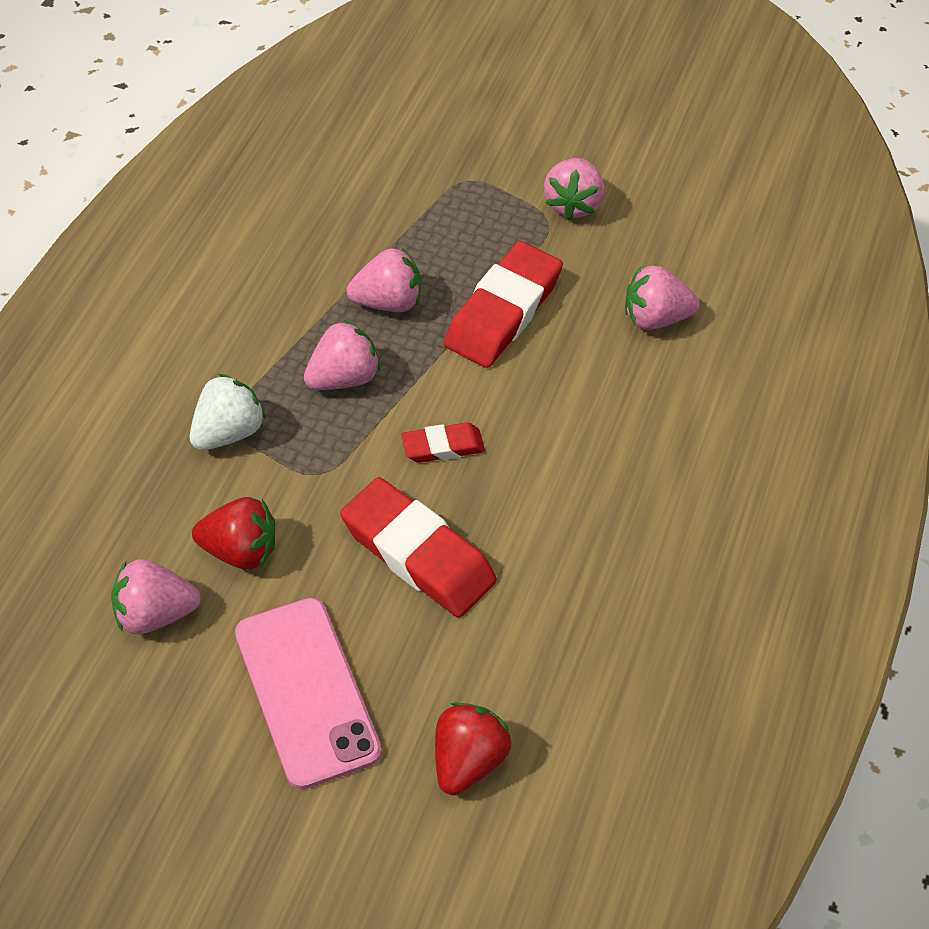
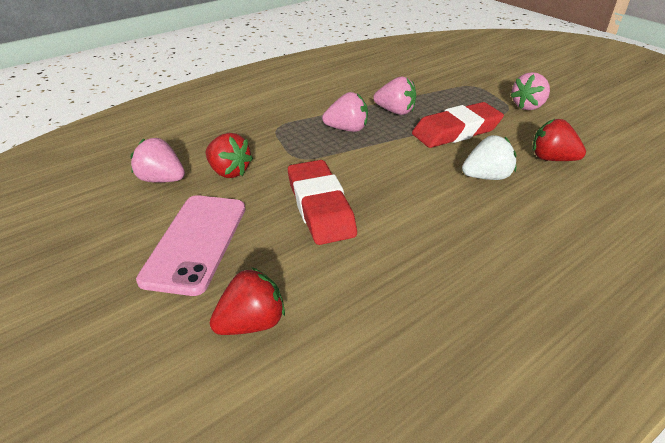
camera: 35 degrees right, 15 degrees down
white strawberry [190,374,266,450] -> white strawberry moved to [462,135,516,180]
red eraser [401,422,485,463] -> none
pink strawberry [625,265,699,330] -> red strawberry [532,119,586,161]

